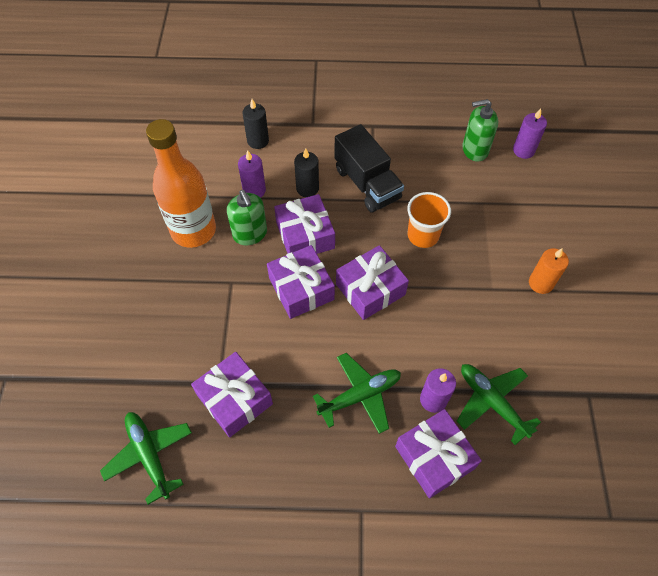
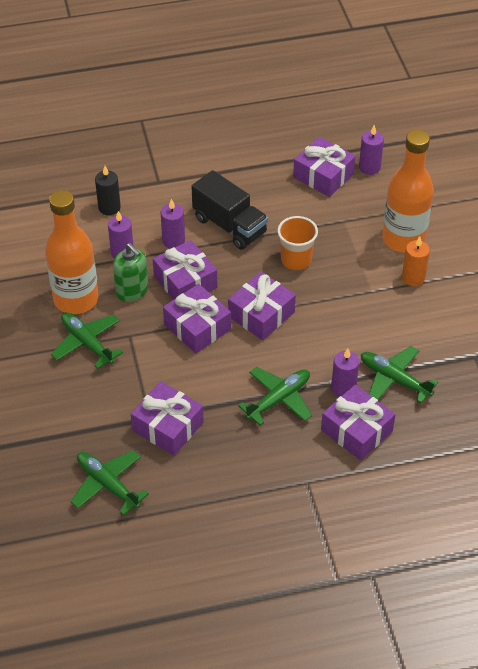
camera: 15 degrees left, 10 degrees down
black candle [294,148,319,197] -> purple candle [161,199,185,249]
green soap dispenser [462,99,498,162] -> purple gift [293,137,356,197]
none -> green plane [51,312,123,369]
none -> orange bottle [382,129,434,253]

